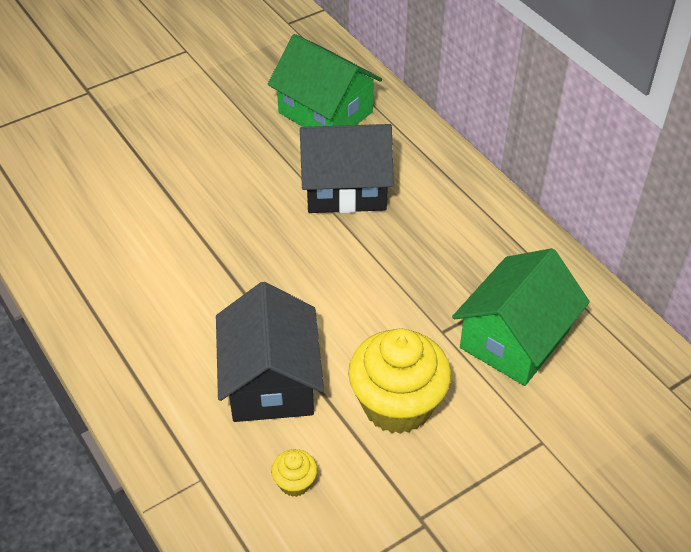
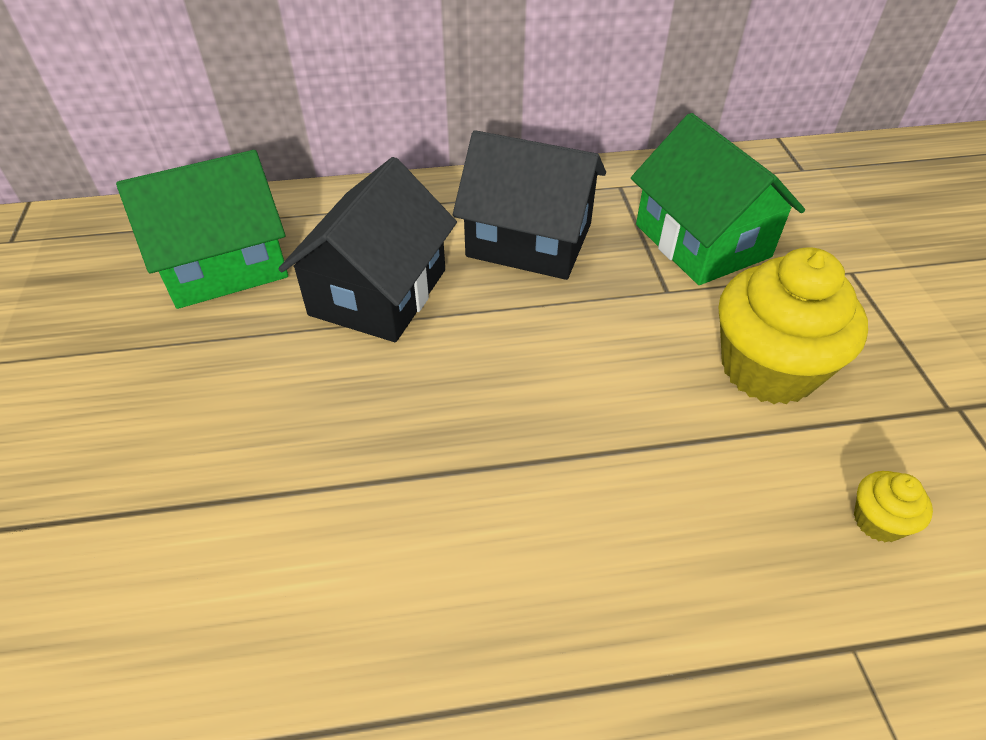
camera: 65 degrees left, 0 degrees up
black house [216,282,324,422] -> black house moved to [453,130,606,280]

